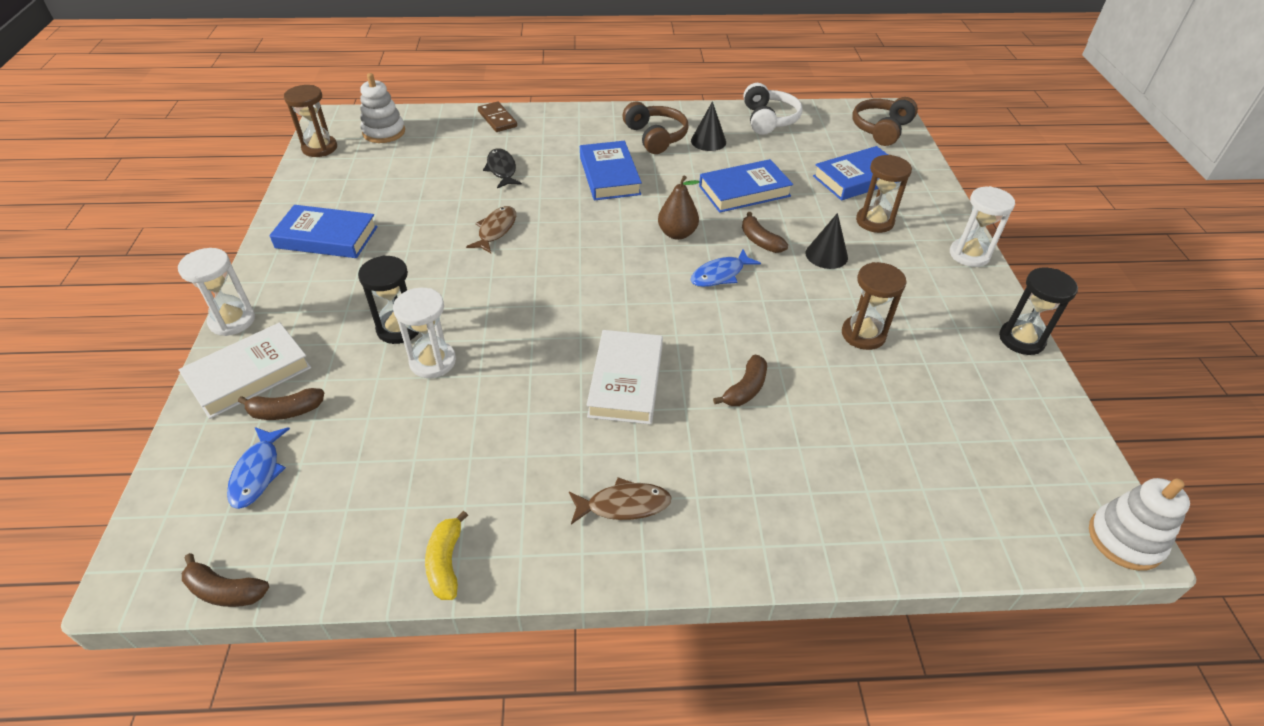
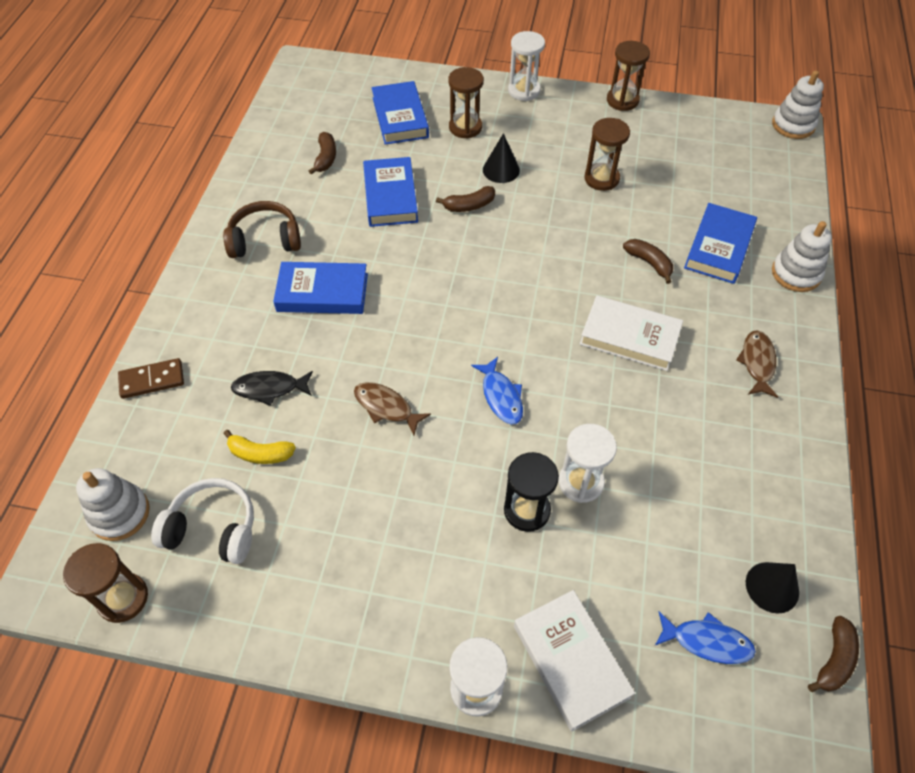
camera: 75 degrees left, 10 degrees up
brown banana [238,388,324,420] -> brown banana moved to [309,132,336,175]
blue book [269,205,378,258] -> blue book moved to [684,203,757,284]
yellow banana [425,511,468,600] -> yellow banana moved to [224,430,296,464]
brown pear [658,175,700,240] -> none
black cone [691,101,726,151] -> black cone moved to [746,562,799,614]
blue fish [691,249,761,287] -> blue fish moved to [471,357,523,424]
white headphones [743,83,802,135] -> white headphones moved to [151,478,254,564]
brown headphones [852,97,918,146] -> none
black hourglass [999,267,1078,355] -> brown hourglass [607,41,650,111]
none -> white stacking toy [772,221,832,292]

